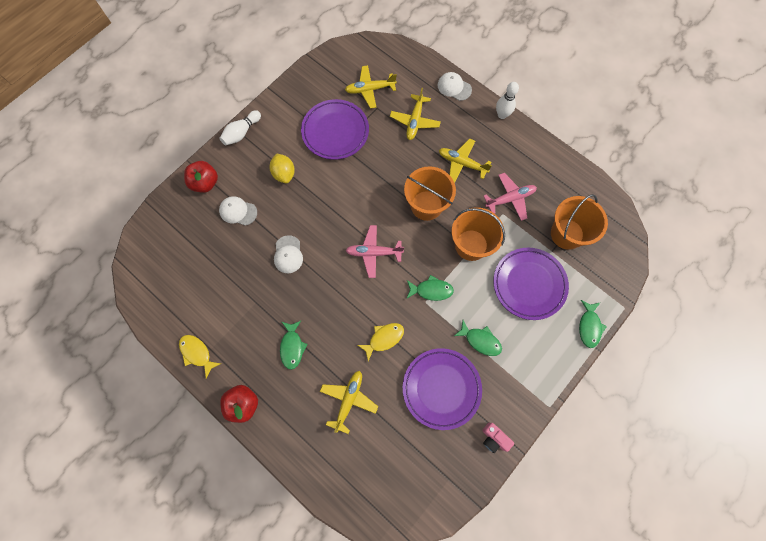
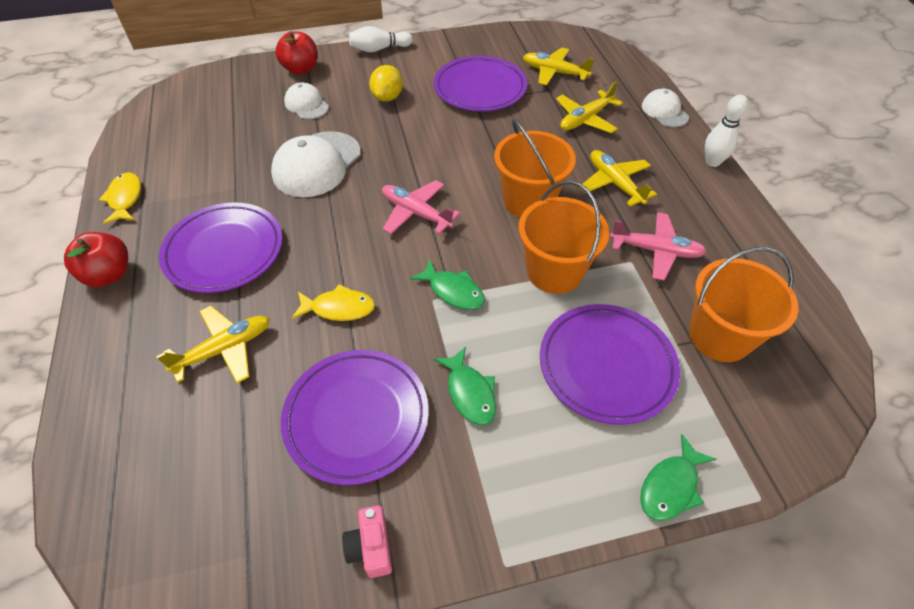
camera: 35 degrees right, 20 degrees down
white cap [274,235,303,273] -> white cap [271,131,361,197], size x1.74
green fish [280,321,308,370] -> purple plate [159,202,283,293]

